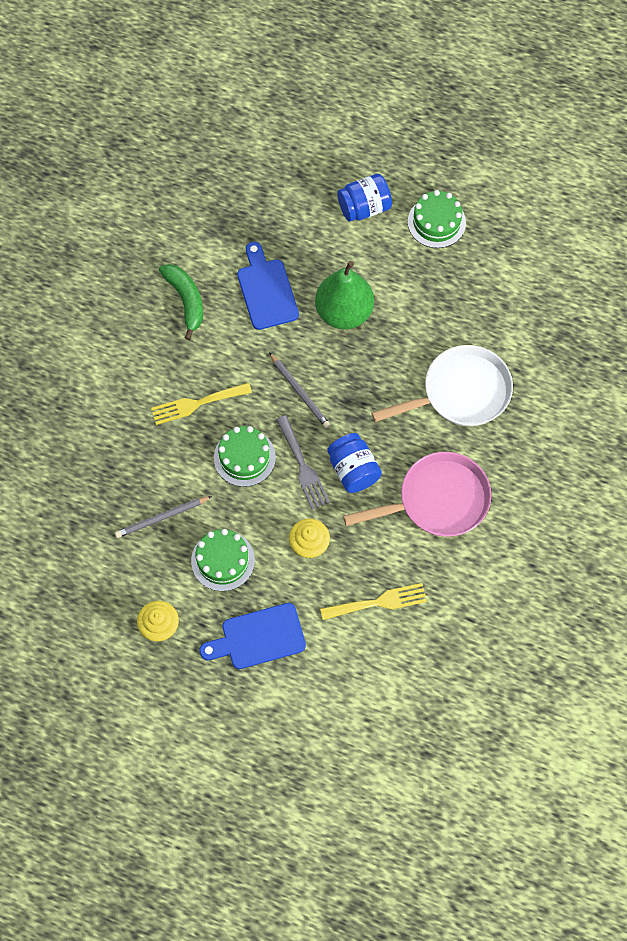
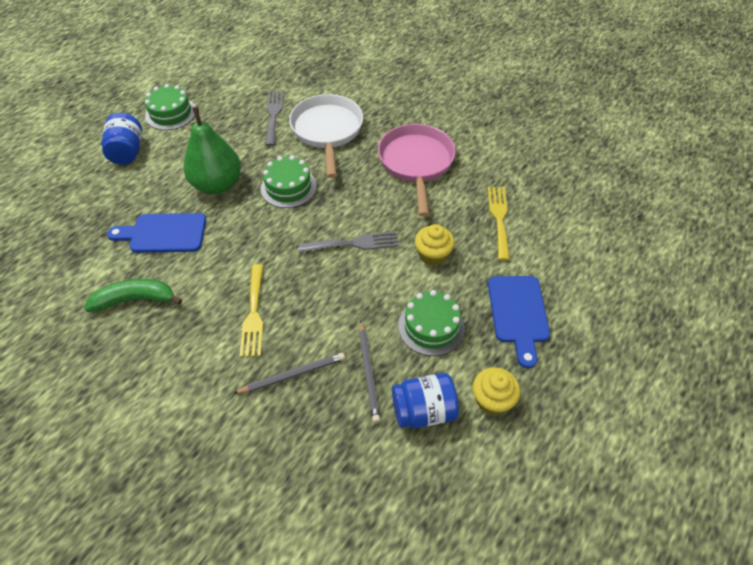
camera: 75 degrees left, 15 degrees down
green cake [214,426,276,487] -> green cake moved to [261,155,317,208]
grey pencil [269,352,330,428] -> grey pencil moved to [233,353,345,394]
blue jar [327,433,382,493] -> blue jar moved to [392,373,459,428]
none -> grey fork [265,91,284,146]

